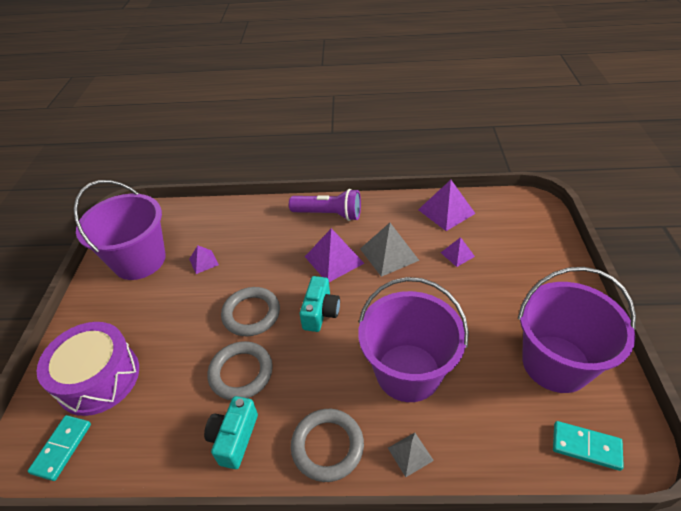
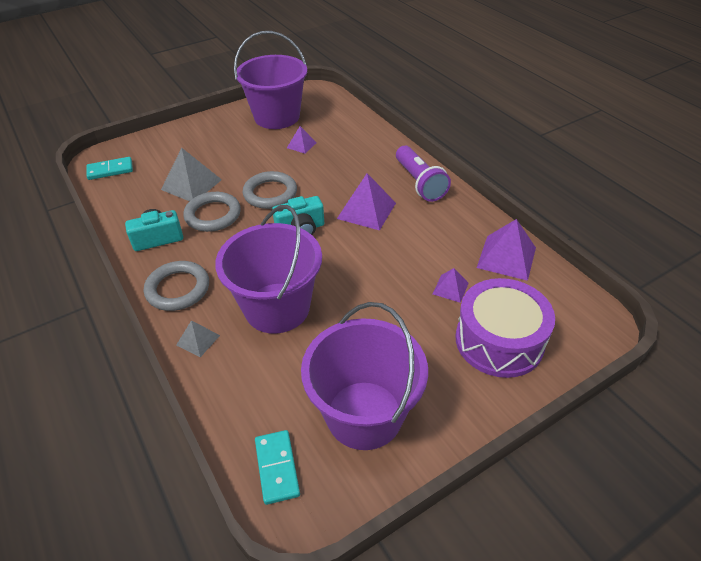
camera: 55 degrees right, 0 degrees up
purple drum [36,322,139,416] -> purple drum moved to [456,278,555,378]
grey pyramid [360,223,419,277] -> grey pyramid moved to [161,148,222,201]

